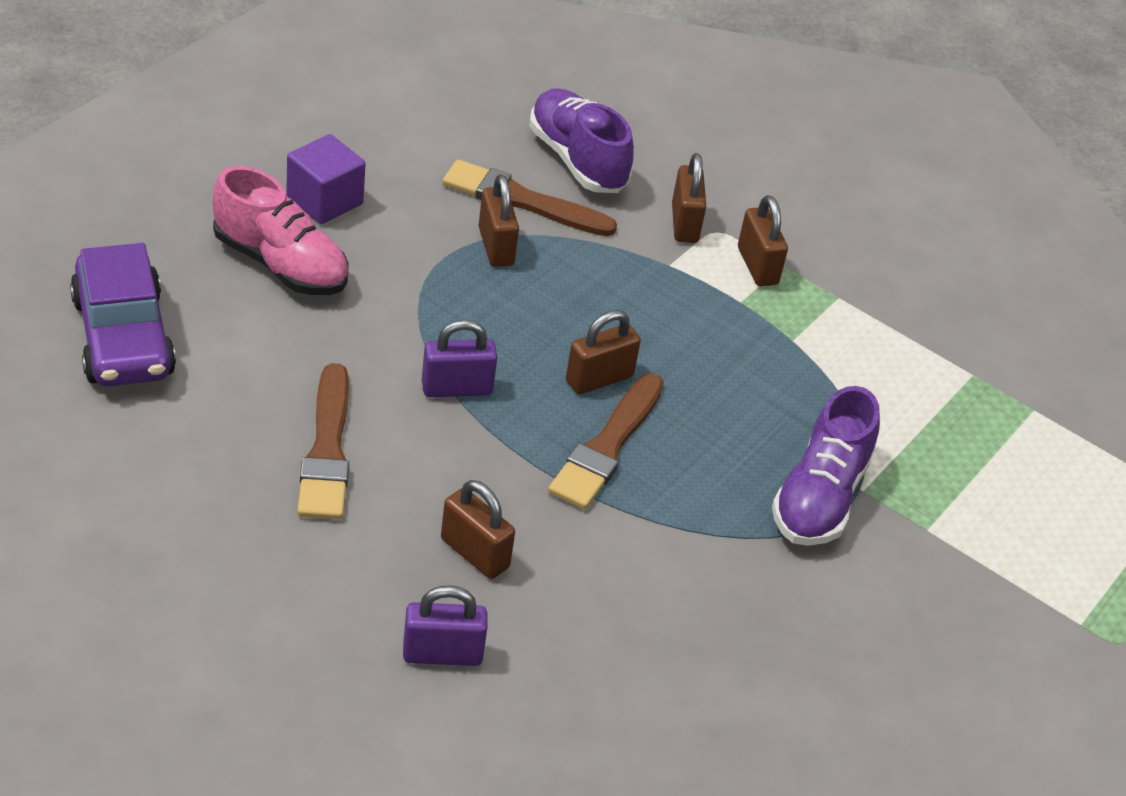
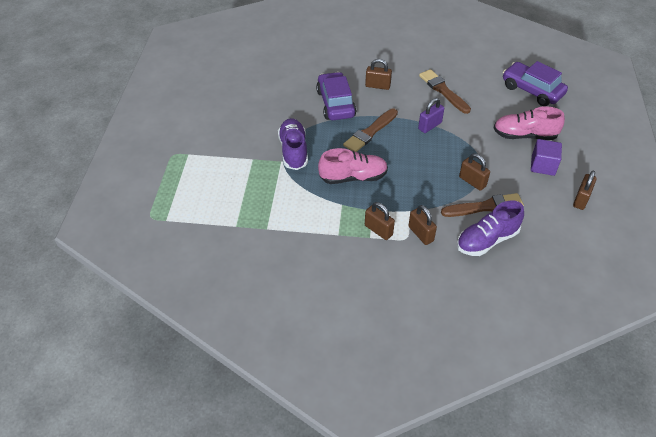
camera: 155 degrees right, 5 degrees up
purple padlock [403,585,487,666] -> none
purple shoe [529,88,634,193] -> purple shoe turned 120 degrees clockwise [457,201,524,256]
brown brush [548,373,664,510] -> brown brush turned 135 degrees counterclockwise [343,109,398,152]
brown padlock [566,310,641,395] -> brown padlock moved to [573,171,597,210]
none -> purple car [316,72,356,120]
none -> pink shoe [318,148,388,184]

